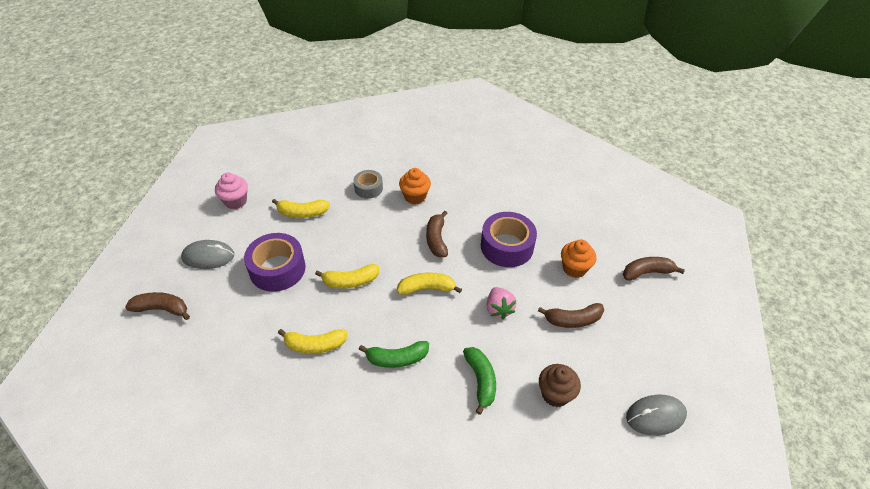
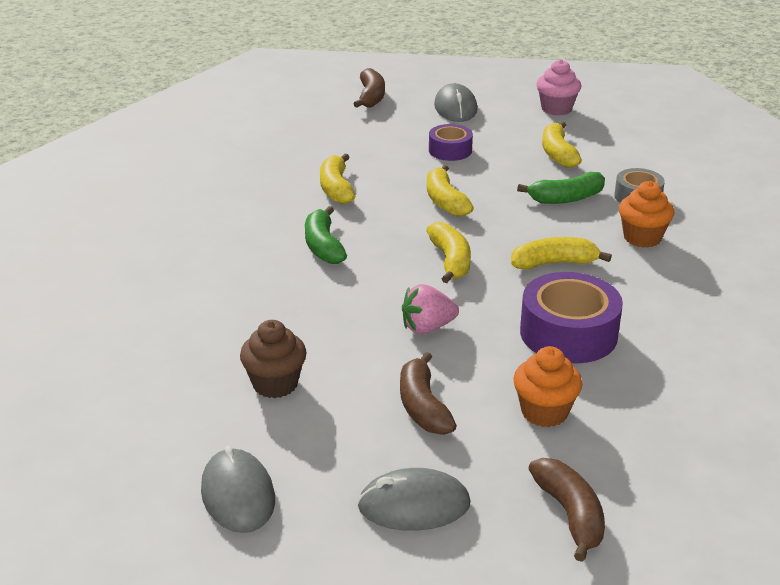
camera: 85 degrees right, 15 degrees down
purple tape [244,233,306,292] -> purple tape [429,124,473,161], size x0.58
brown banana [426,211,448,257] -> yellow banana [511,237,612,270]
green banana [463,347,496,415] -> green banana moved to [517,172,605,204]
none -> grey mouse [357,468,470,531]

